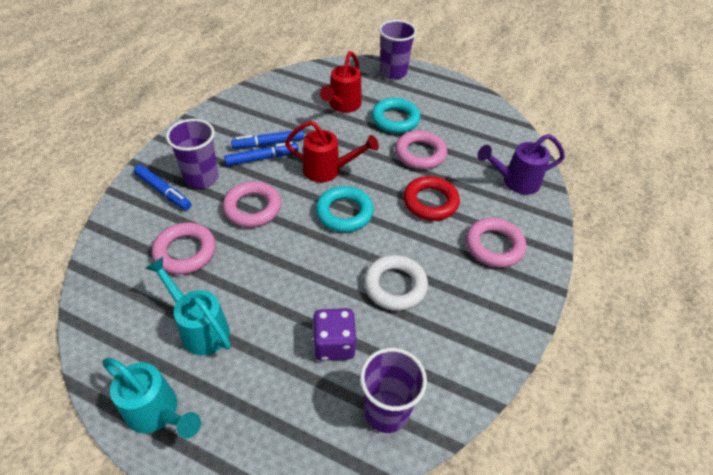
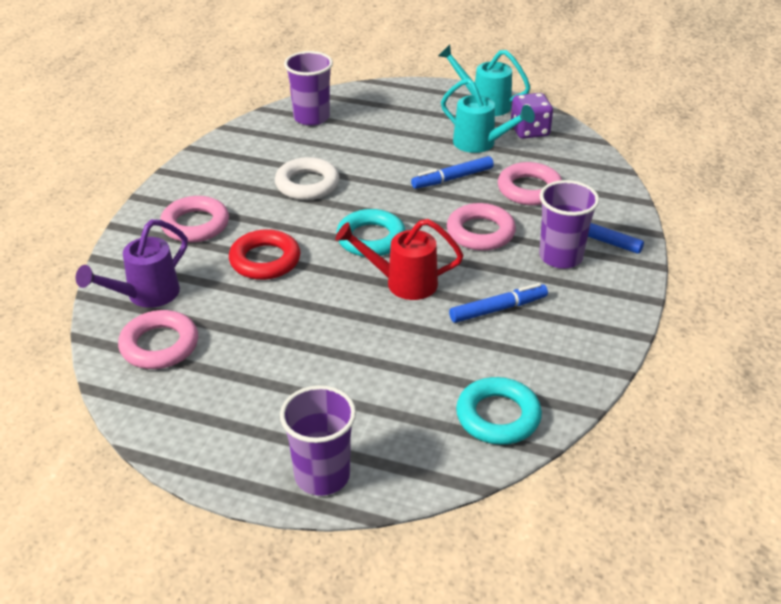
camera: 175 degrees right, 10 degrees down
blue marker [224,142,299,166] -> blue marker moved to [411,156,494,189]
purple dice [313,308,356,361] -> purple dice moved to [511,93,553,139]
red watering can [320,51,362,113] -> none
turquoise ring [371,98,420,133] -> turquoise ring moved to [456,377,542,445]
pink ring [395,131,447,170] -> pink ring moved to [118,310,198,369]
purple watering can [477,134,565,195] -> purple watering can turned 150 degrees clockwise [76,219,188,308]

